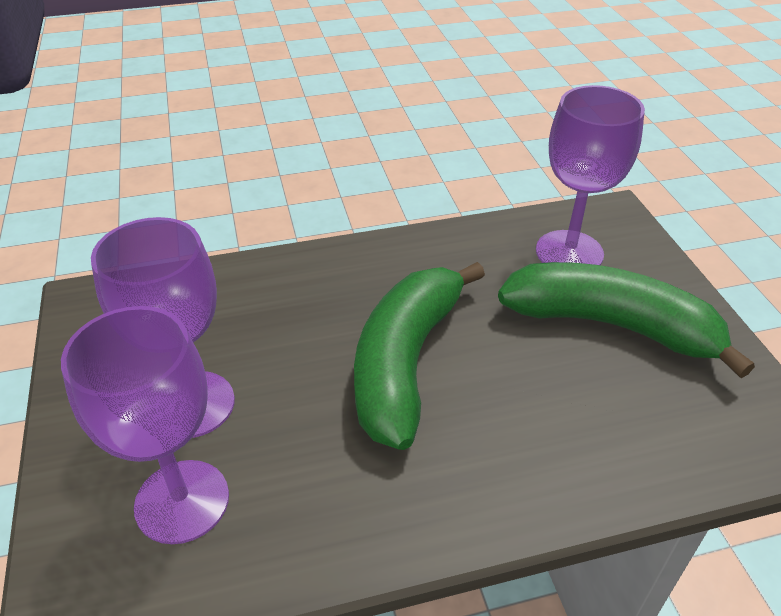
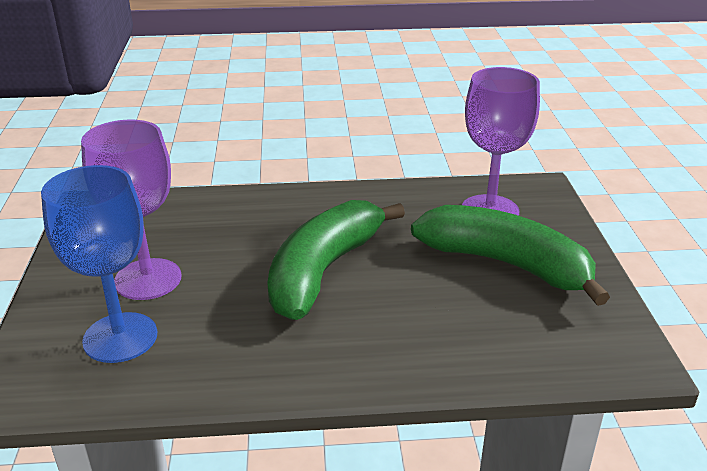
camera: 10 degrees right, 10 degrees down
purple goblet [61,306,229,544] -> blue goblet [41,165,157,363]

